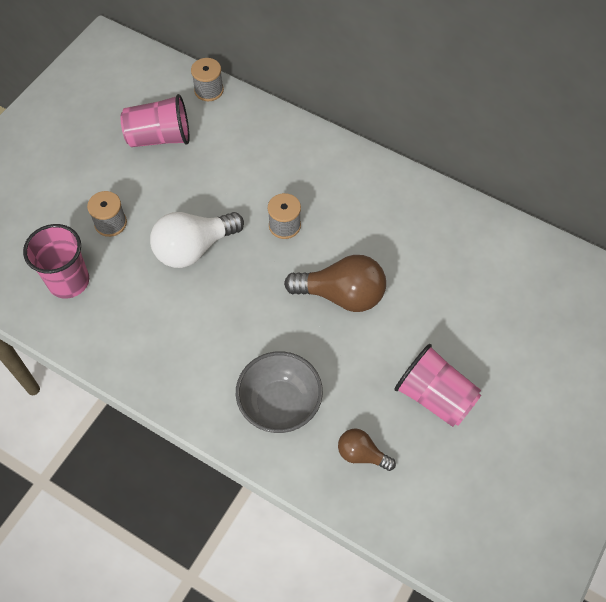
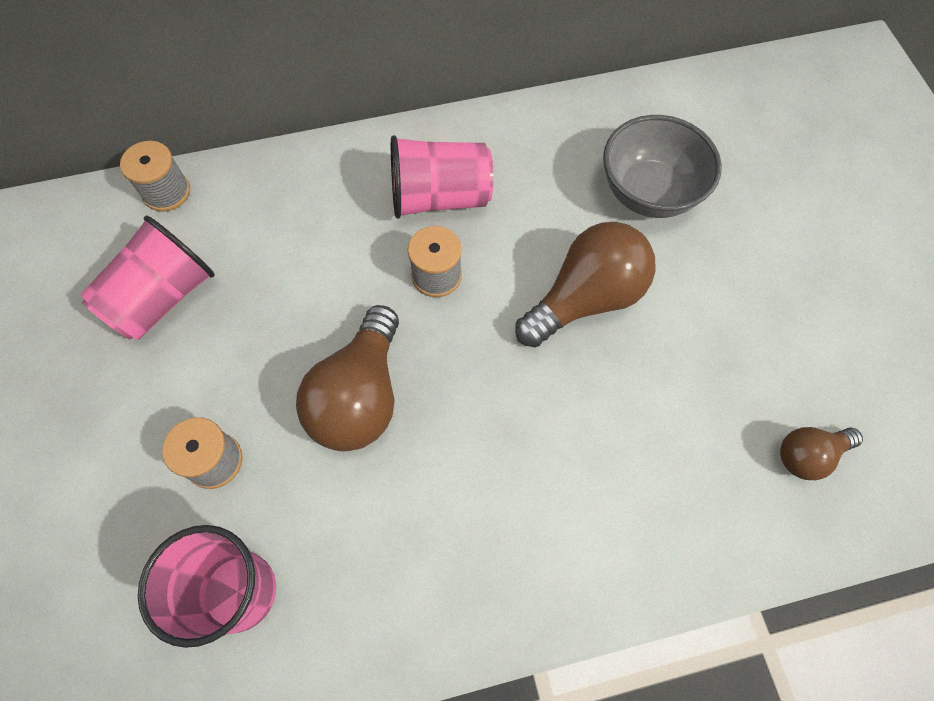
camera: 45 degrees left, 5 degrees up
white light bulb [150,212,244,268] -> brown light bulb [296,305,399,451]
grey bowl [236,351,323,433] -> grey bowl moved to [603,115,722,218]
pink cup [394,344,481,427] -> pink cup moved to [391,135,494,219]

